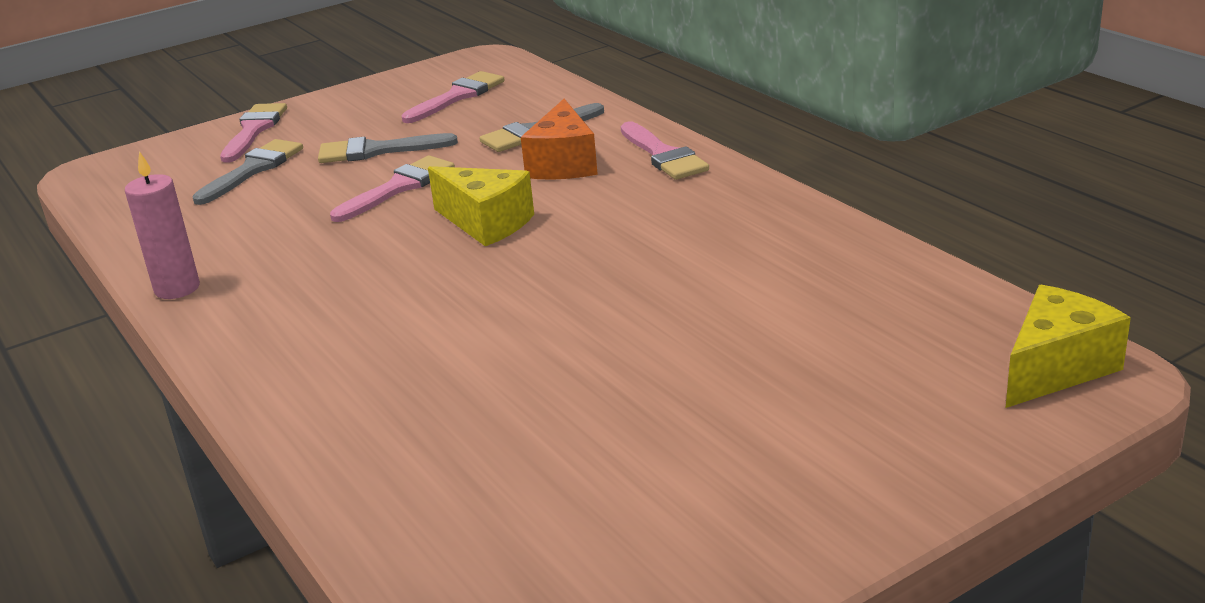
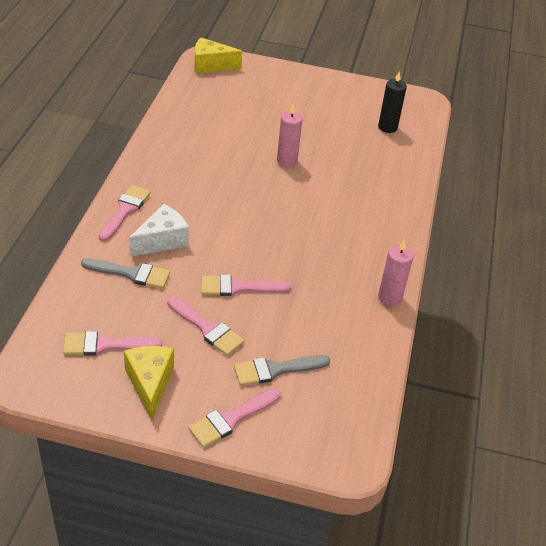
camera: 140 degrees left, 15 degrees up
grey brush [318,133,458,163] -> pink brush [167,297,244,356]
yellow cheese [428,166,534,246] -> yellow cheese moved to [124,346,174,420]
orange cheese [521,99,598,179] -> white cheese [129,204,189,257]
none -> pink candle [277,103,303,167]
none -> black candle [378,71,407,133]

